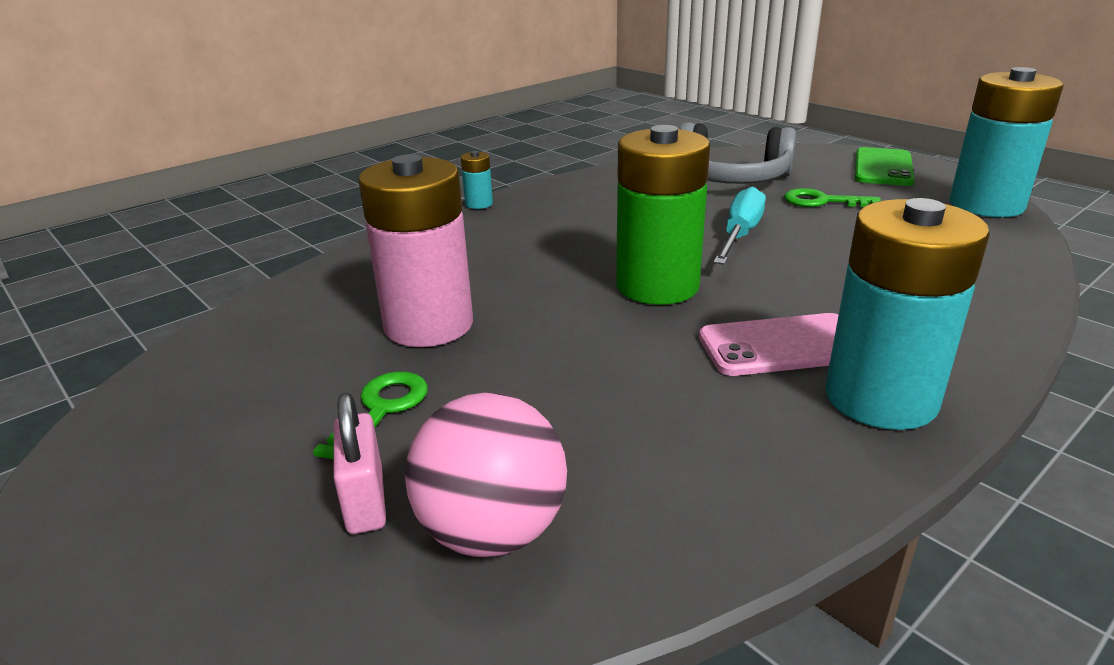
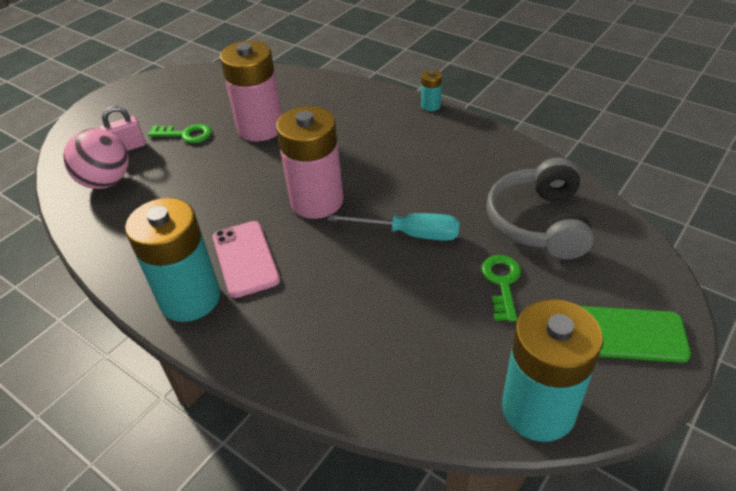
camera: 80 degrees right, 15 degrees up
green battery [616,125,710,305] -> pink battery [276,106,343,219]

